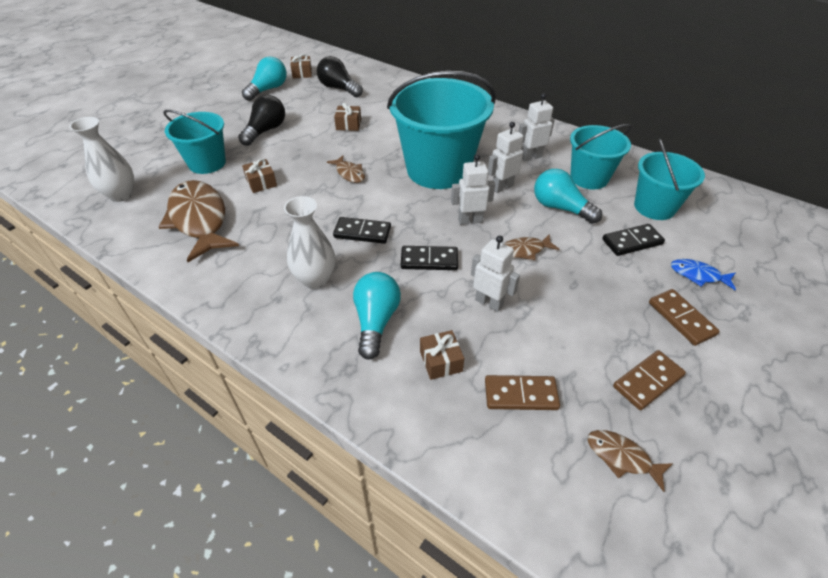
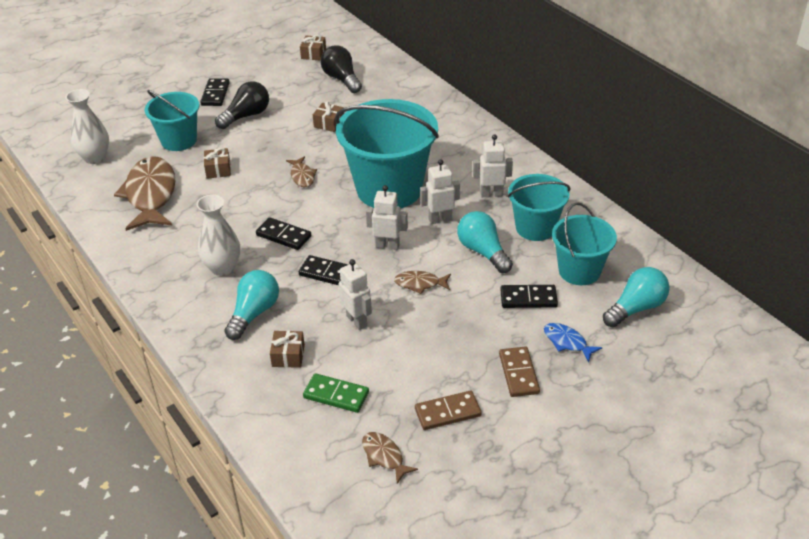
camera: 20 degrees right, 5 degrees down
turquoise light bulb [242,57,287,101] -> turquoise light bulb moved to [603,267,670,328]
brown domino [485,375,560,410] -> green domino [303,373,369,413]
none -> black domino [200,78,230,106]

